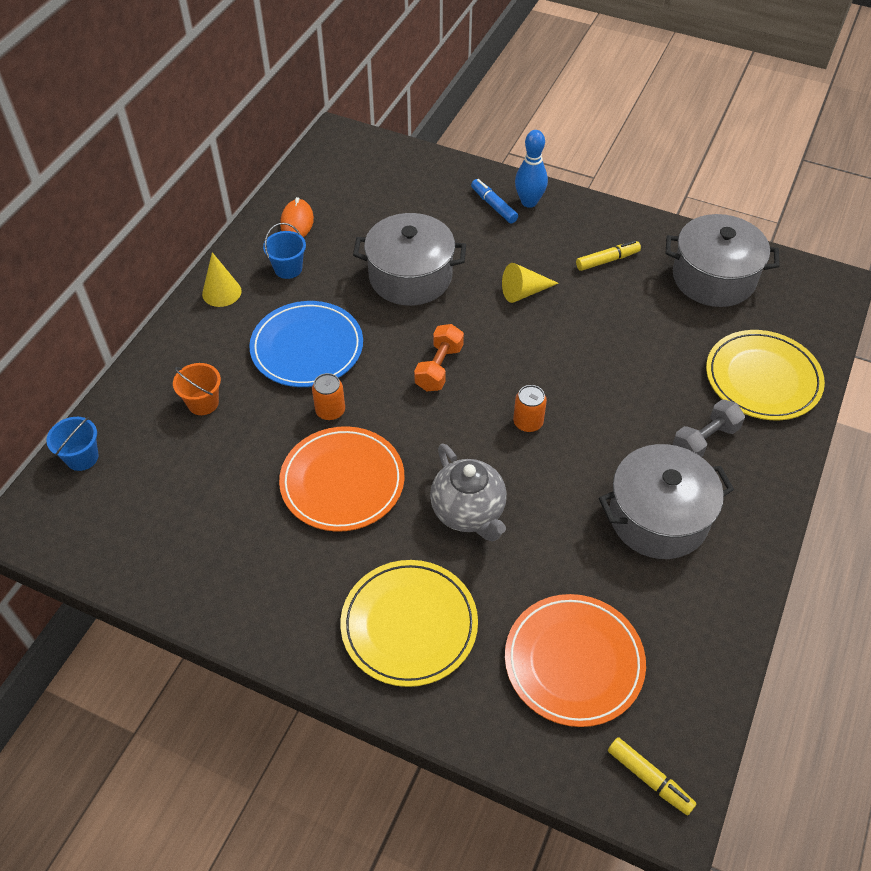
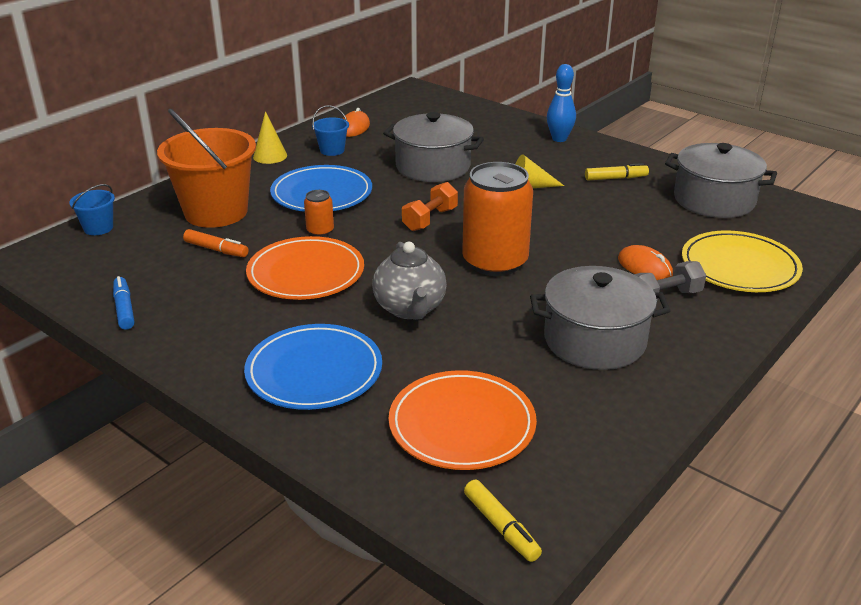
camera: 15 degrees right, 20 degrees down
orange bucket [173,363,221,415] -> orange bucket [157,109,256,228], size x2.25
yellow plate [340,560,478,687] -> blue plate [244,324,382,410]
blue marker [471,179,518,223] -> blue marker moved to [113,276,134,330]
orange can [513,385,547,432] -> orange can [462,162,533,276], size x2.26
none -> orange marker [183,229,249,257]
none -> orange mouse [618,245,673,280]

